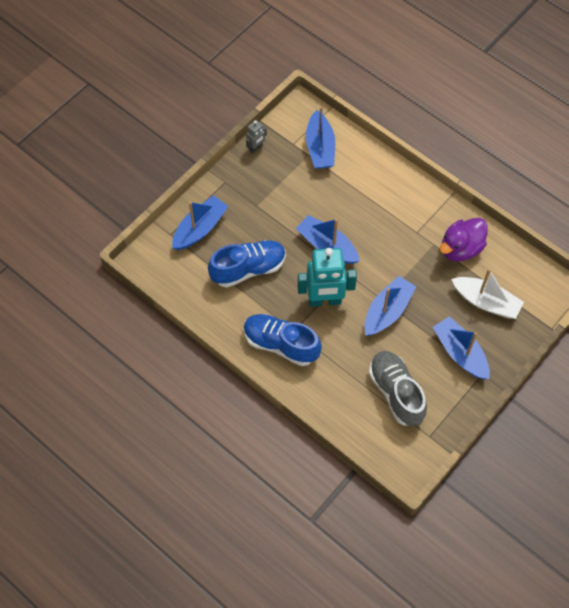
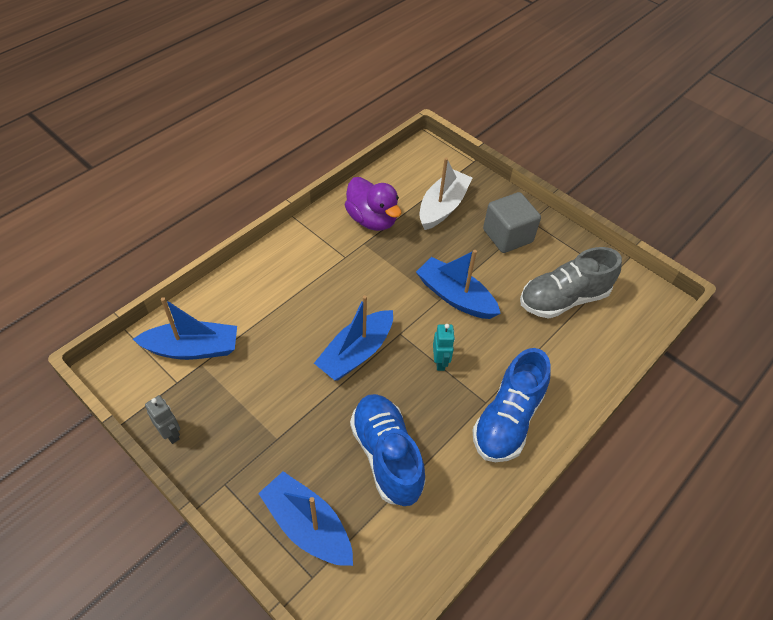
camera: 90 degrees left, 10 degrees down
turquoise robot [298,248,357,307] -> turquoise robot [433,324,455,371], size x0.47
blue boat [433,316,490,379] -> grey cube [483,192,541,253]

